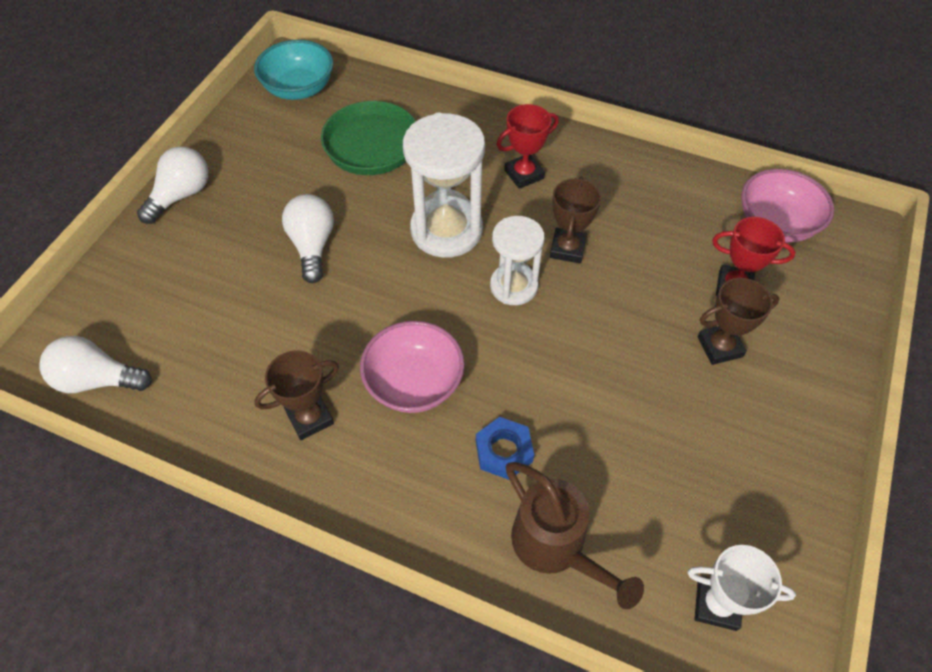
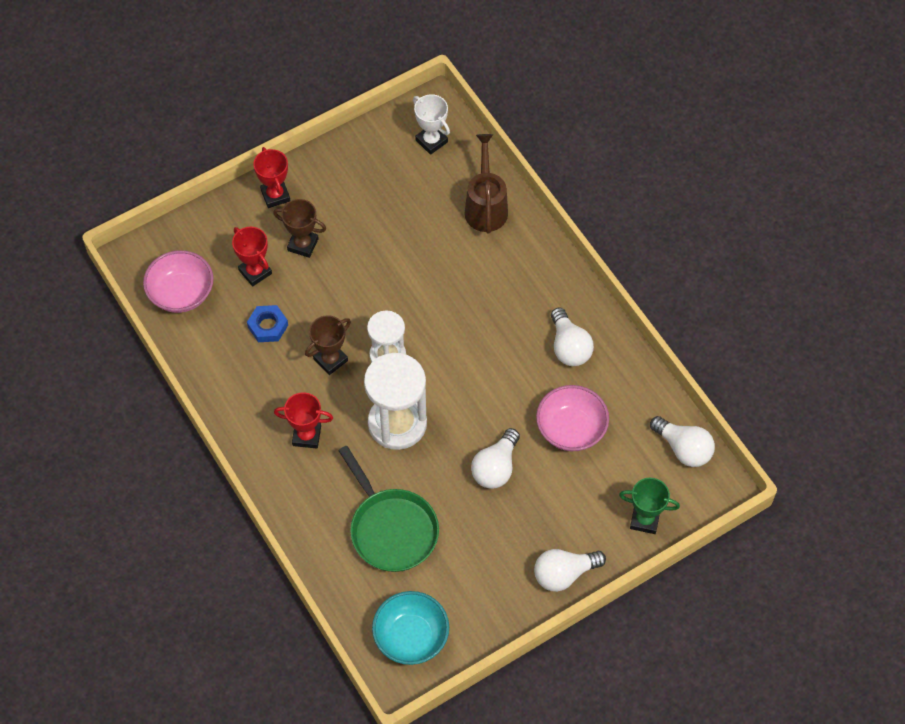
camera: 145 degrees left, 5 degrees up
brown trophy [254,351,339,440] -> white light bulb [551,307,594,366]
pink bowl [360,321,464,413] -> pink bowl moved to [536,385,609,451]
blue nut [476,417,534,480] -> blue nut moved to [247,305,288,342]
none -> red trophy [253,147,290,208]
none -> green trophy [619,478,680,534]

